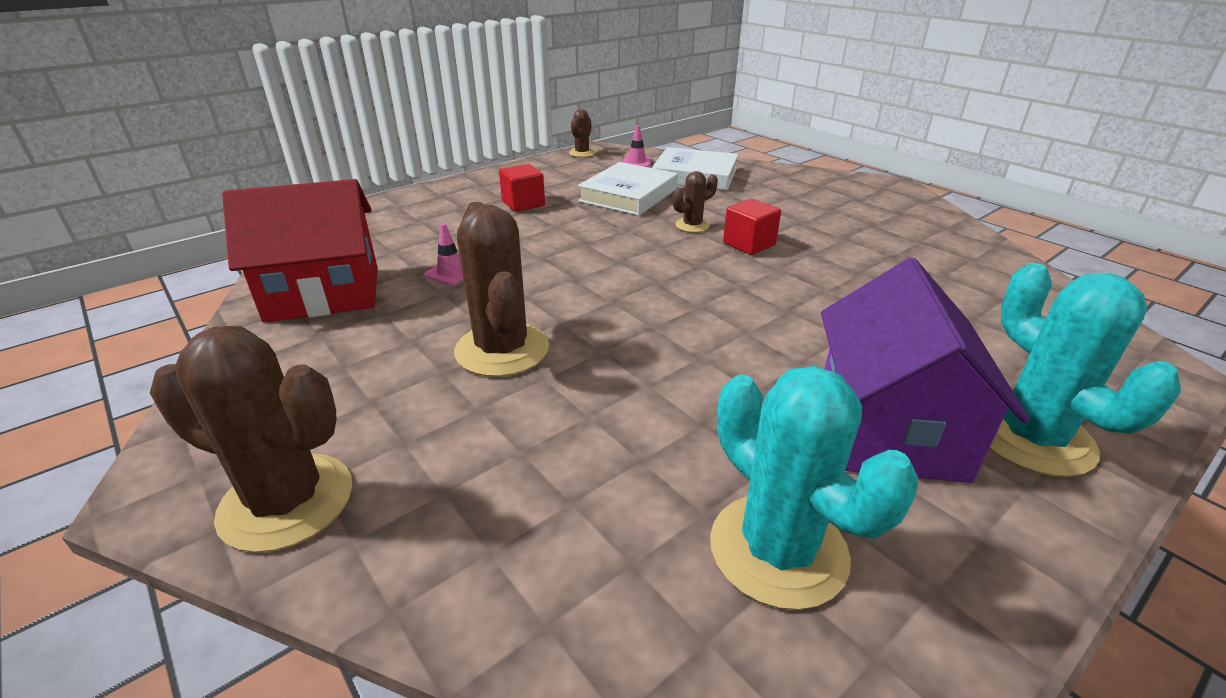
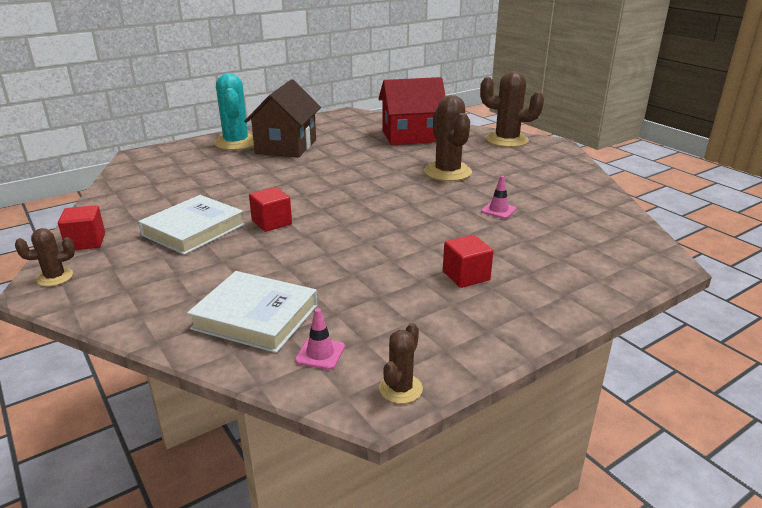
camera: 175 degrees left, 5 degrees down
red house [222,179,378,322] -> red house moved to [379,77,446,145]
white book [578,162,678,216] -> white book moved to [138,195,245,255]
brown cactus [673,171,718,233] -> brown cactus moved to [15,228,75,286]
turquoise cactus [710,366,918,610] -> none
purple house [821,258,1030,483] -> brown house [244,79,321,158]
none -> red cube [58,205,105,250]

